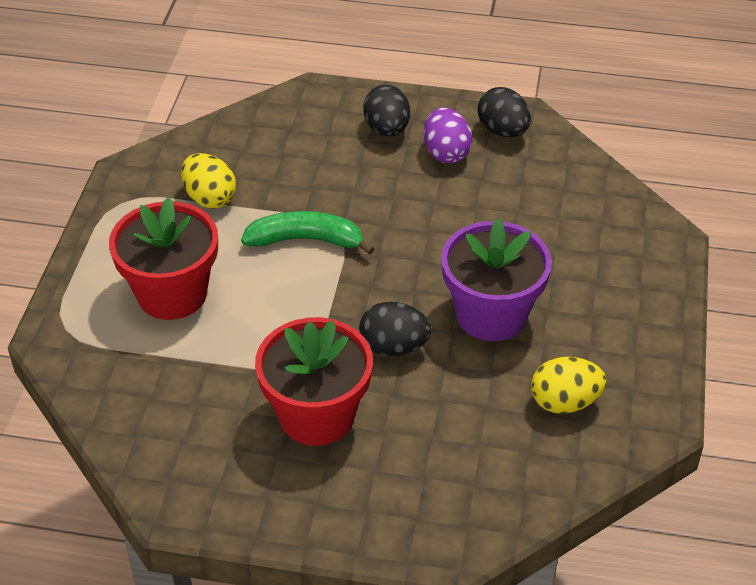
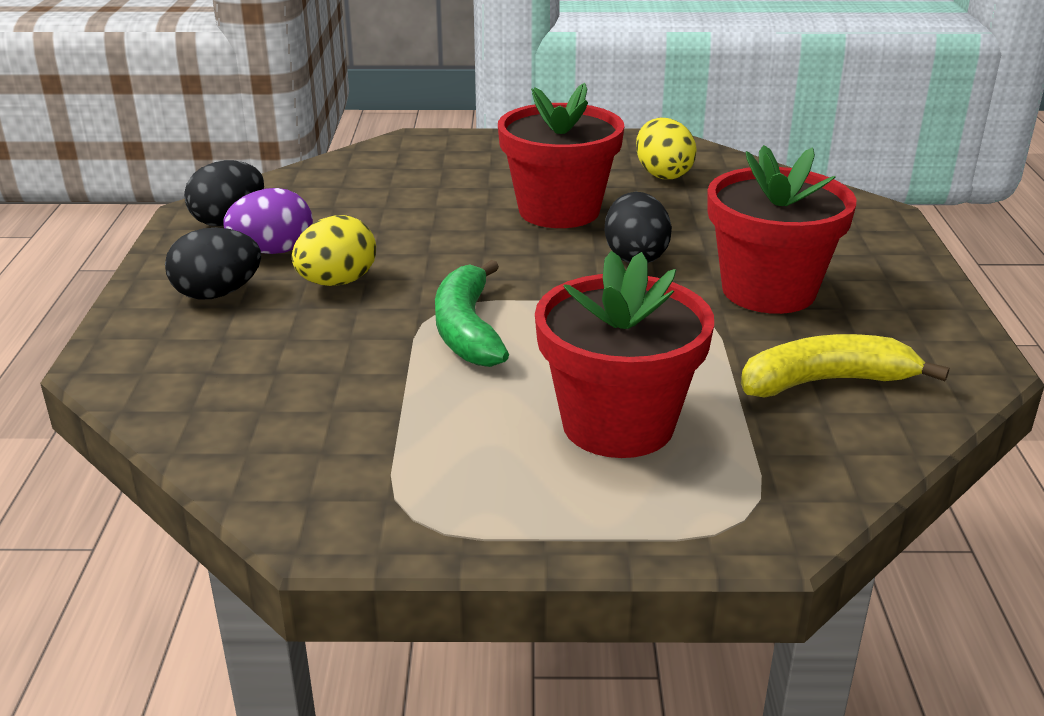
camera: 100 degrees left, 15 degrees down
yellow egg [181,153,236,209] -> yellow egg moved to [292,215,376,286]
purple flower pot [441,218,552,341] -> red flower pot [498,83,625,228]
none -> yellow banana [741,334,949,397]

